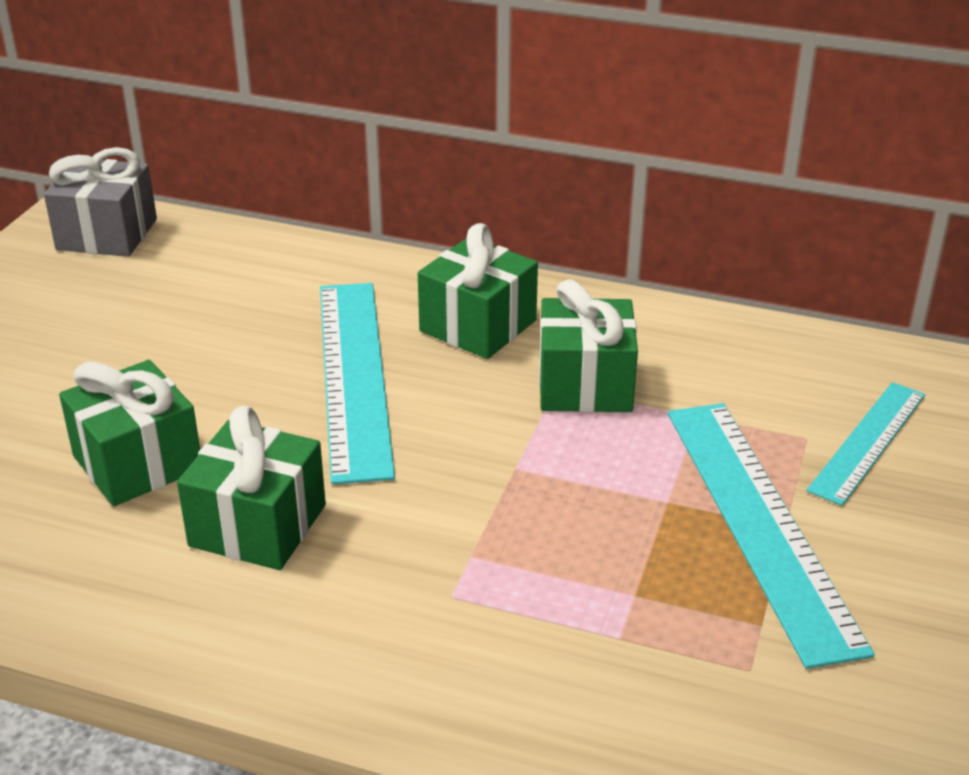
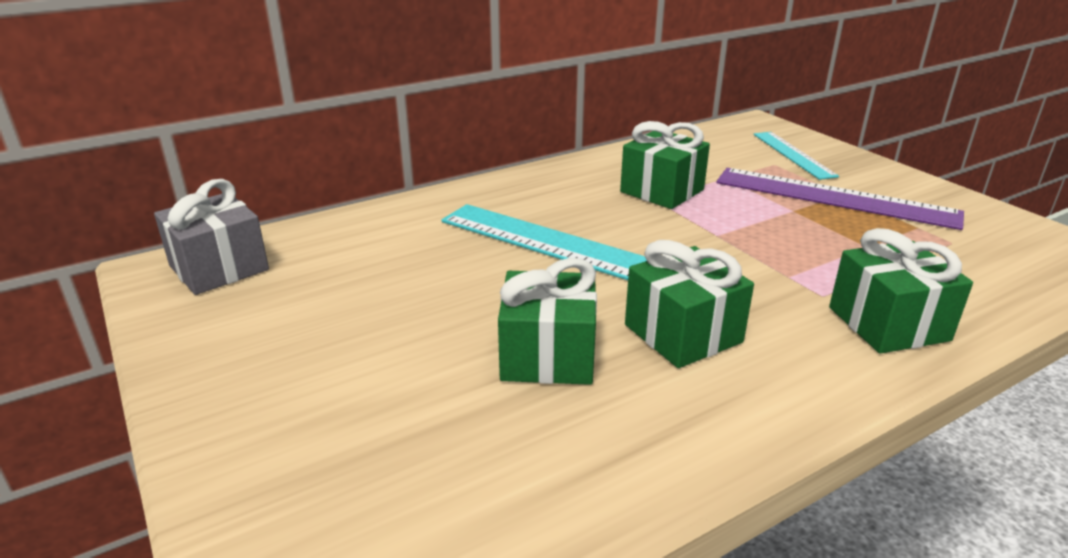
camera: 50 degrees left, 5 degrees down
green gift [418,223,538,359] -> green gift moved to [829,228,973,354]
turquoise ruler [668,403,875,669] -> purple ruler [716,168,964,230]

